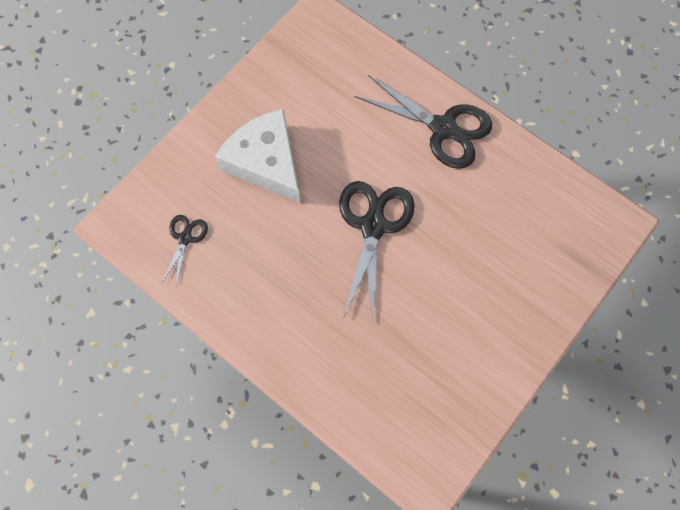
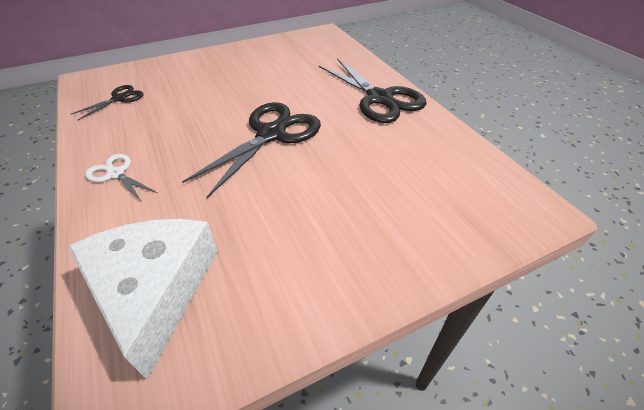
camera: 25 degrees right, 25 degrees down
white cheese [215,109,301,203] -> white cheese moved to [68,219,218,380]
none -> white scissors [85,154,158,202]

